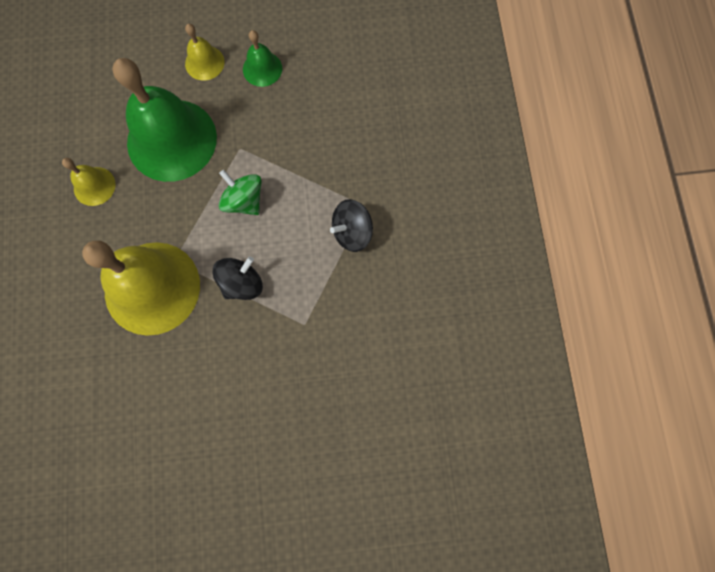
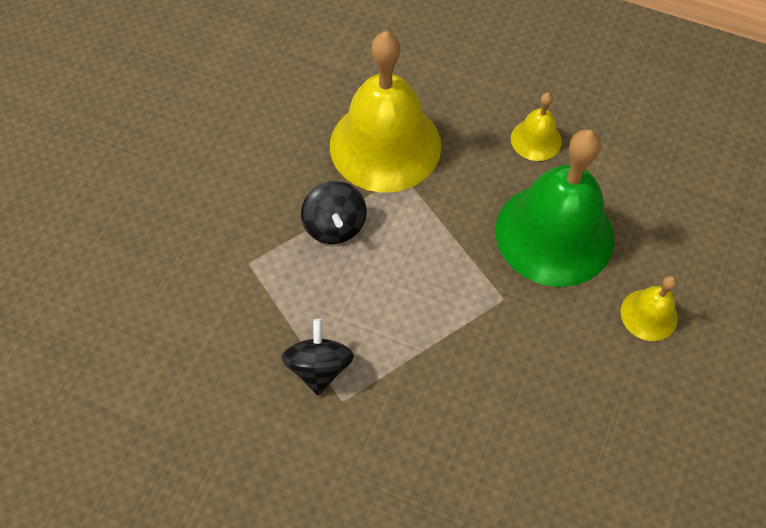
camera: 120 degrees right, 15 degrees down
green spinning top [219,170,262,215] -> none
green bell [243,30,282,87] -> none

